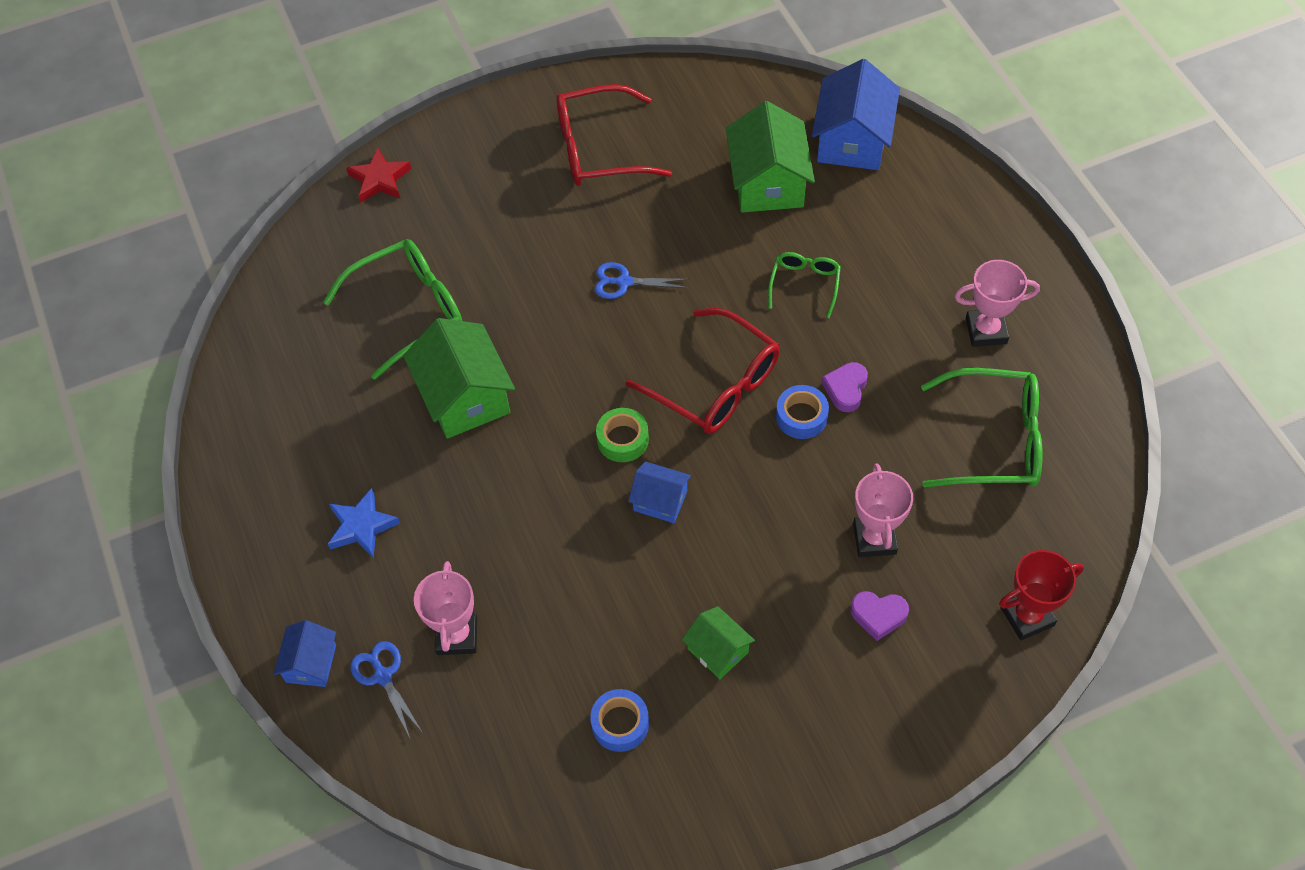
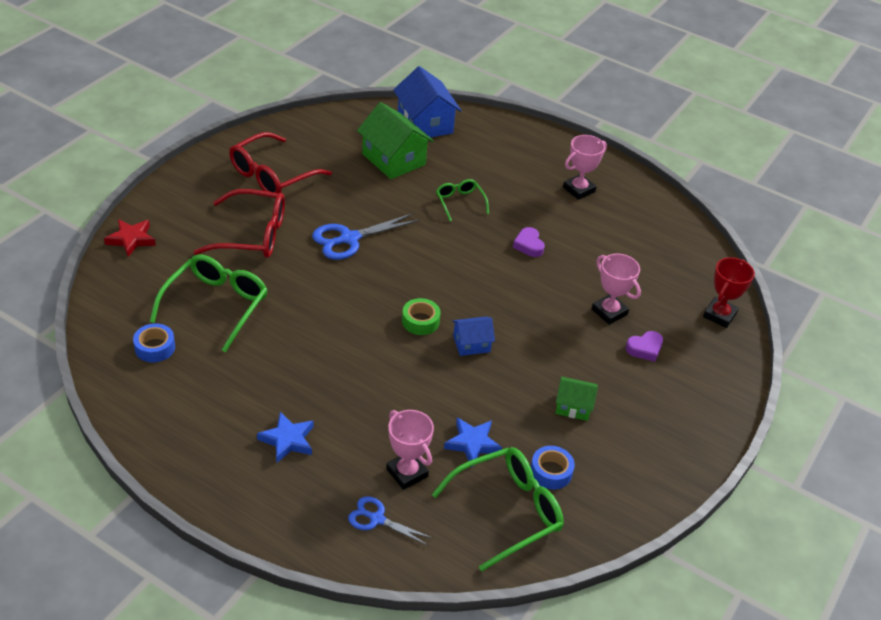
camera: 40 degrees left, 15 degrees down
blue house [274,620,336,687] -> none
green house [403,318,515,439] -> none
blue scissors [594,262,689,299] -> blue scissors [312,213,419,260], size x1.62
red glasses [626,308,780,434] -> red glasses moved to [194,189,285,258]
blue tape [776,385,829,439] -> blue tape moved to [133,323,175,362]
green glasses [921,368,1043,488] -> green glasses moved to [432,447,564,571]
none -> blue star [444,418,502,467]

